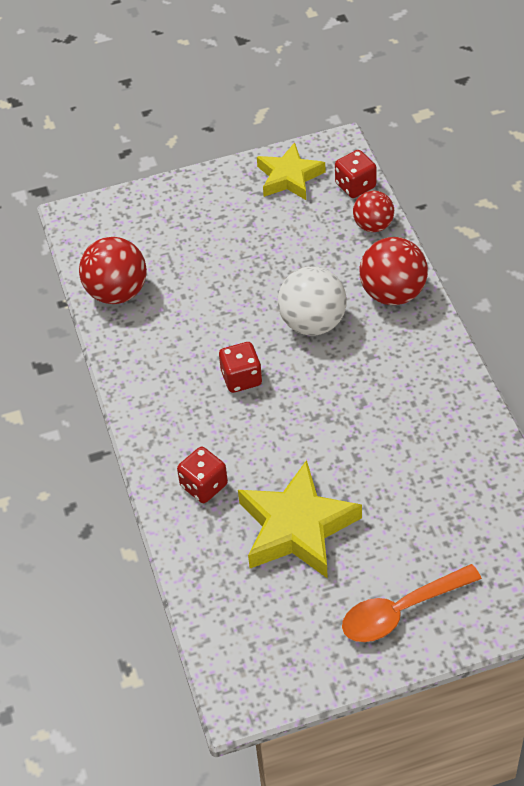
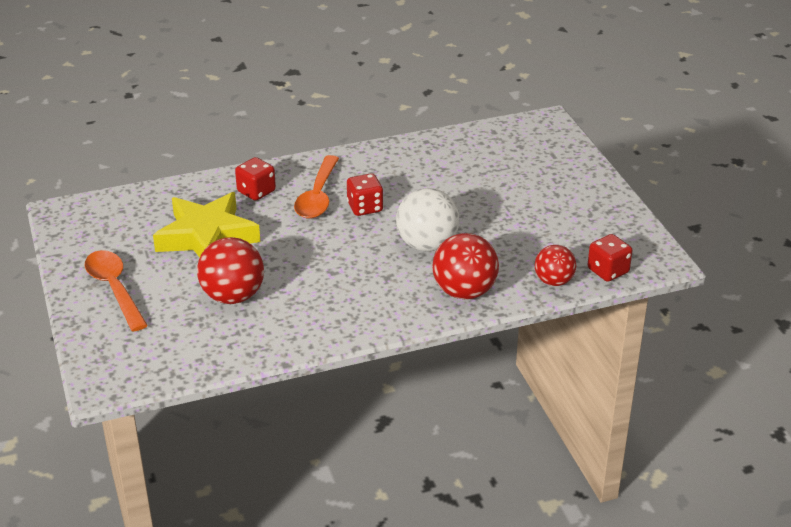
camera: 85 degrees right, 15 degrees down
red ball [79,237,147,304] -> red ball moved to [197,237,264,304]
yellow star [257,142,325,200] -> none
none -> orange spoon [294,155,339,219]

